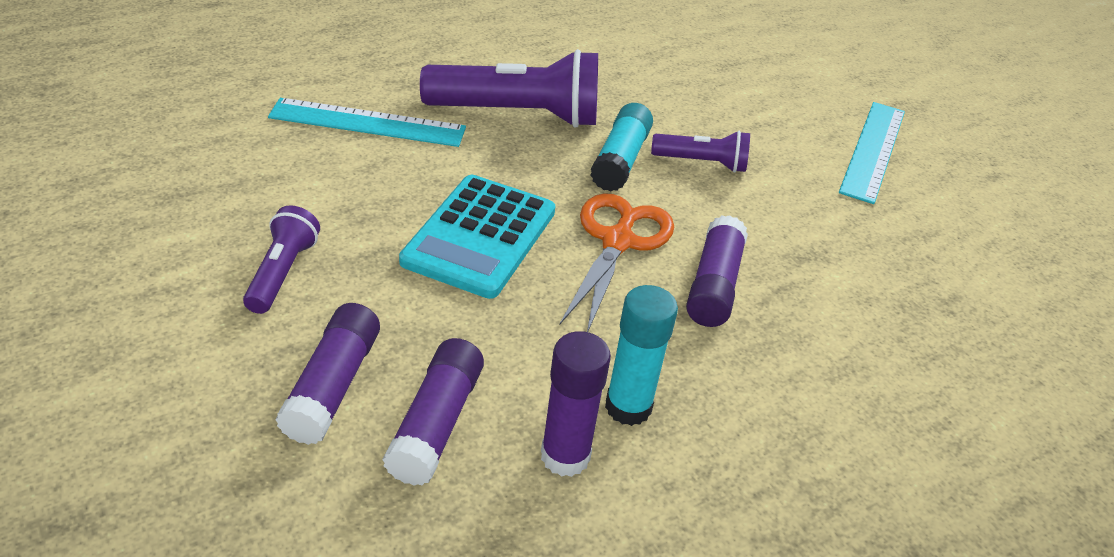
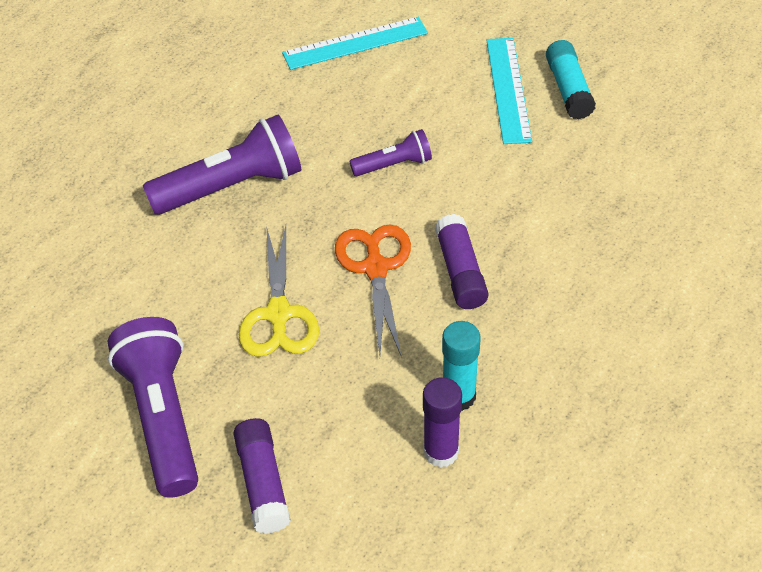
camera: 20 degrees left, 10 degrees up
purple flashlight [243,205,320,314] -> purple flashlight [107,317,198,498], size x1.88
turquoise ruler [268,98,466,147] -> turquoise ruler moved to [282,17,428,70]
purple glue stick [382,338,484,486] -> none
turquoise calculator [399,175,555,299] -> yellow scissors [239,225,319,357]
turquoise glue stick [590,103,653,192] -> turquoise glue stick moved to [546,40,596,120]

